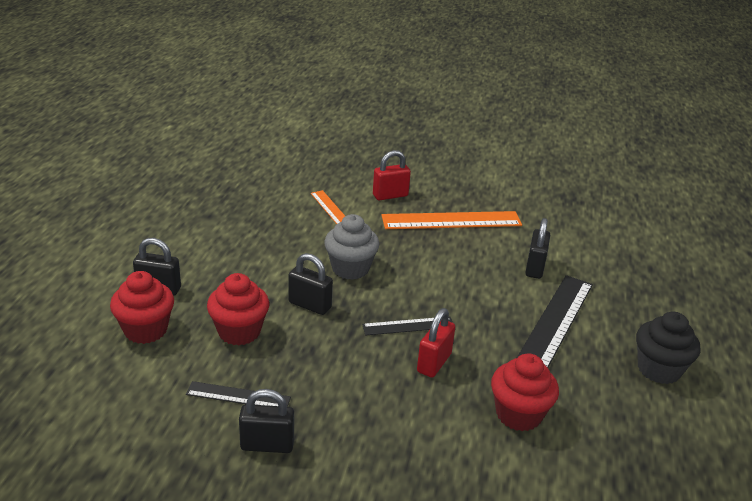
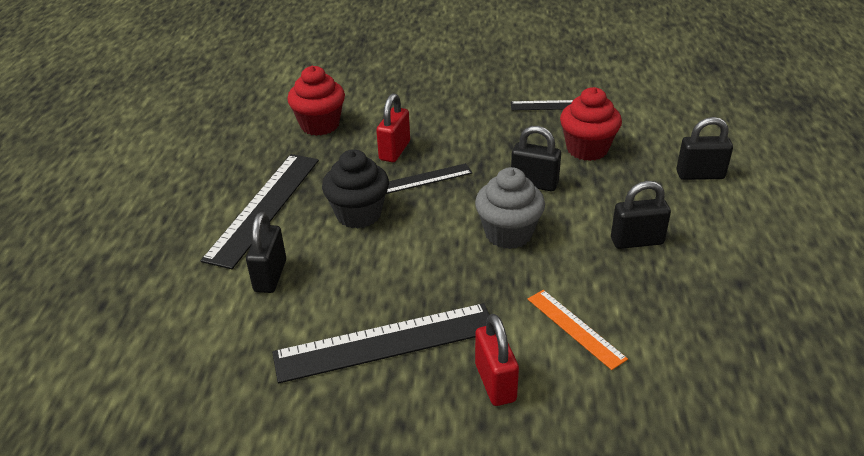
camera: 175 degrees right, 5 degrees up
red cupcake [110,271,174,344] -> none
black padlock [239,389,294,453] -> black padlock moved to [611,181,671,249]
red padlock [373,150,411,200] -> red padlock turned 75 degrees counterclockwise [475,314,519,406]
orange ruler [381,211,522,229] -> black ruler [272,303,490,383]
black cupcake [636,312,700,384] -> black cupcake moved to [322,149,389,229]

